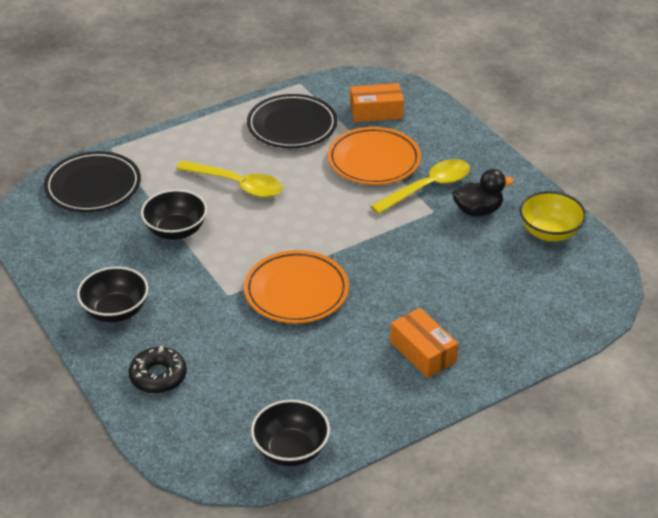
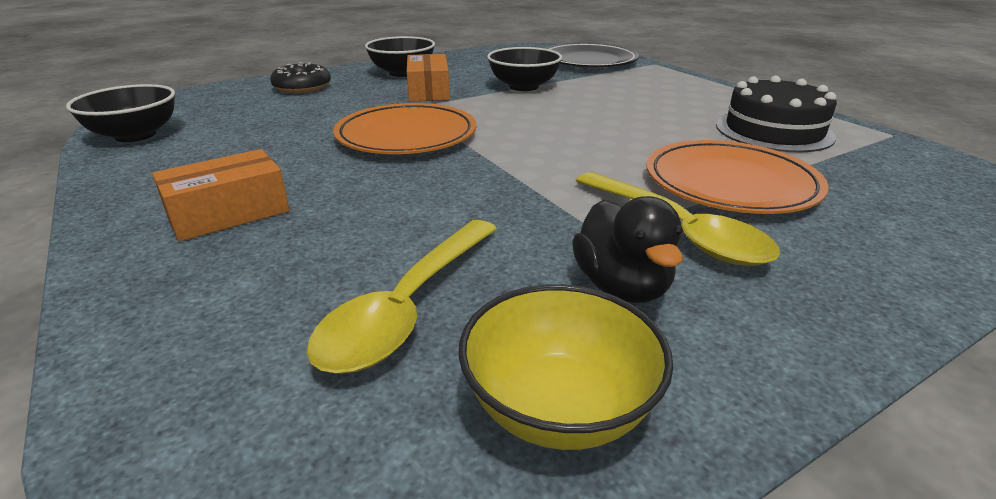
camera: 90 degrees right, 10 degrees down
yellow spoon [176,161,283,198] -> yellow spoon moved to [307,220,497,374]
black plate [247,94,337,148] -> black cake [716,76,837,152]
orange box [350,83,404,122] -> orange box moved to [407,54,450,102]

